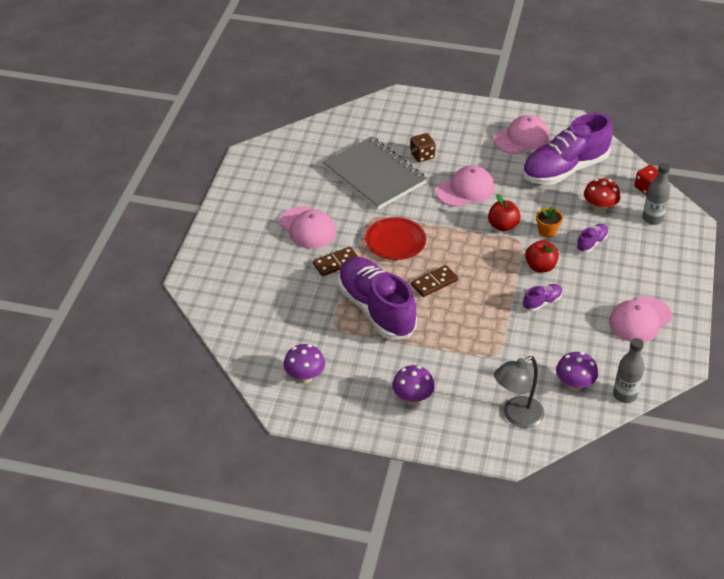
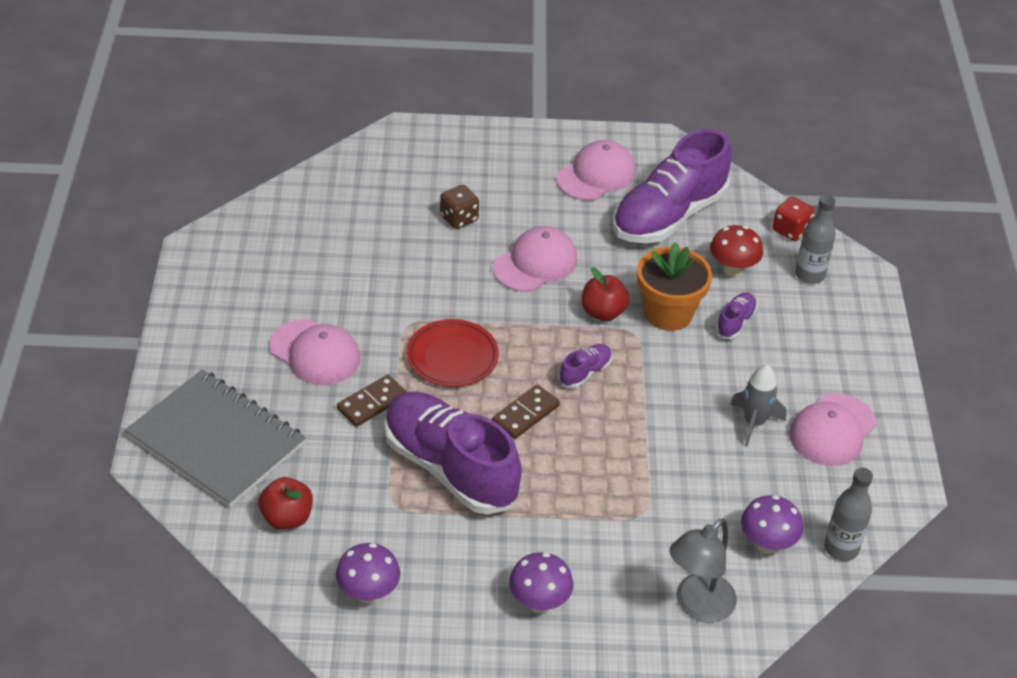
camera: 15 degrees left, 0 degrees up
grey notebook [323,136,427,210] -> grey notebook moved to [125,369,306,508]
purple shoe [523,284,563,312] -> purple shoe moved to [559,344,612,388]
red apple [525,240,559,272] -> red apple moved to [258,477,313,530]
orange flower pot [536,206,563,238] -> orange flower pot [637,242,712,331], size x1.88
none -> grey rocket [730,365,786,446]

